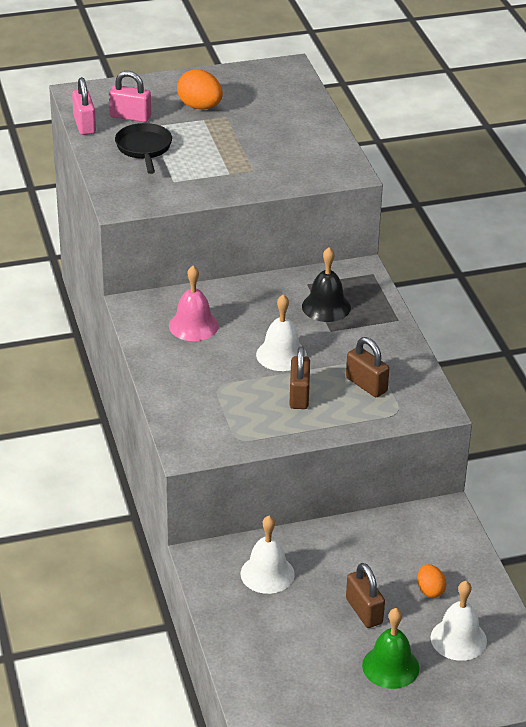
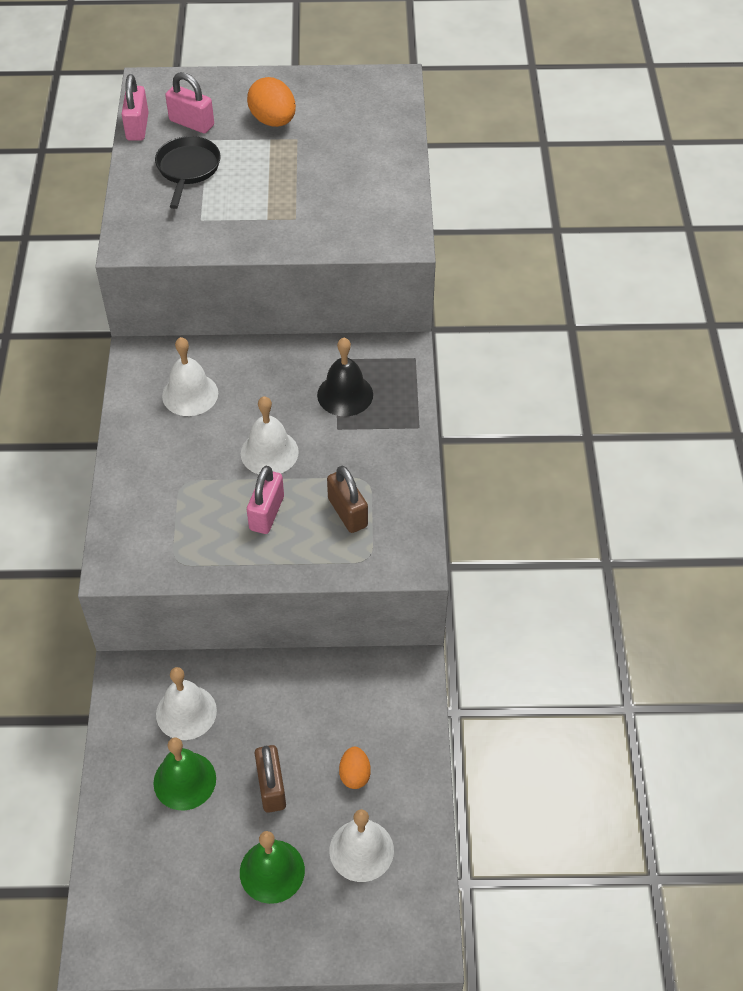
camera: 15 degrees right, 15 degrees up
pink bell [169,266,219,341] -> white bell [162,337,218,416]
brown padlock [289,346,310,409] -> pink padlock [247,466,284,534]
none -> green bell [153,737,216,810]

